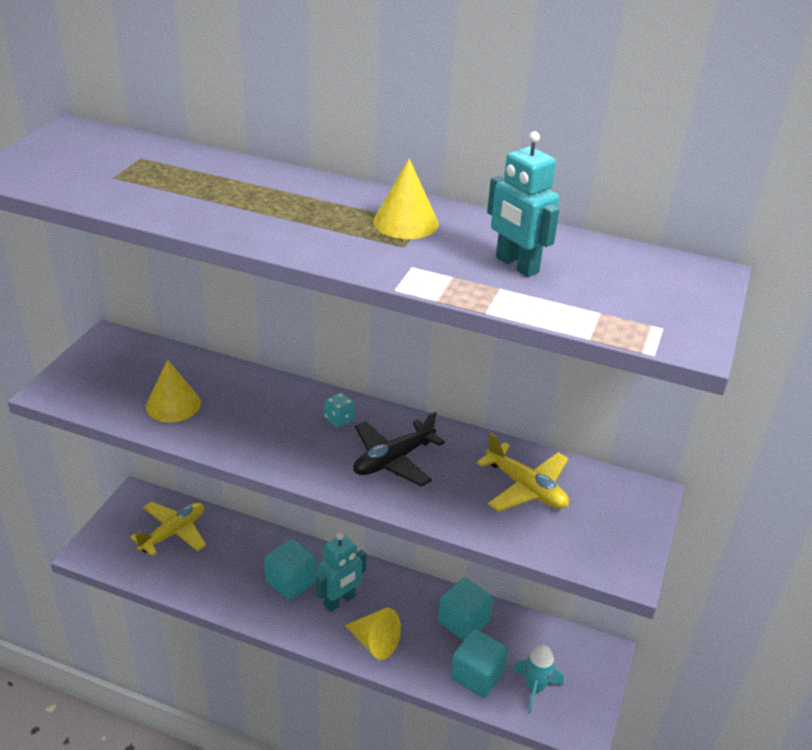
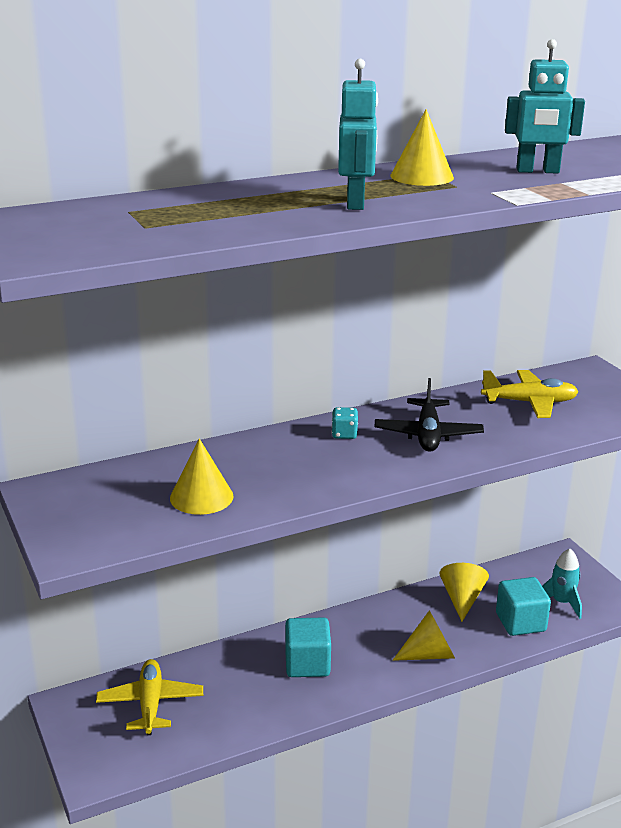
camera: 45 degrees left, 10 degrees down
turquoise robot [316,533,367,612] -> turquoise robot moved to [338,59,378,210]
turquoise cube [438,577,493,641] -> yellow cone [439,563,489,622]

